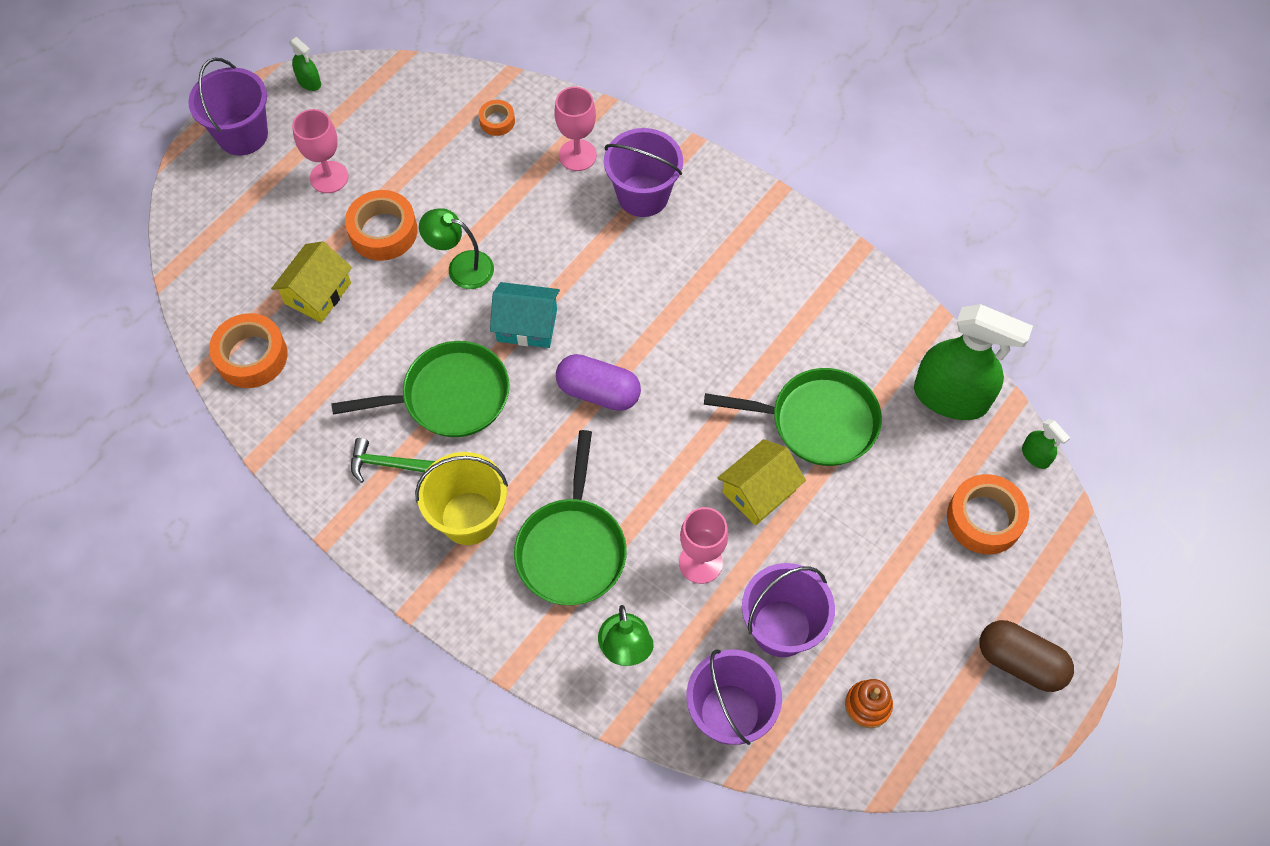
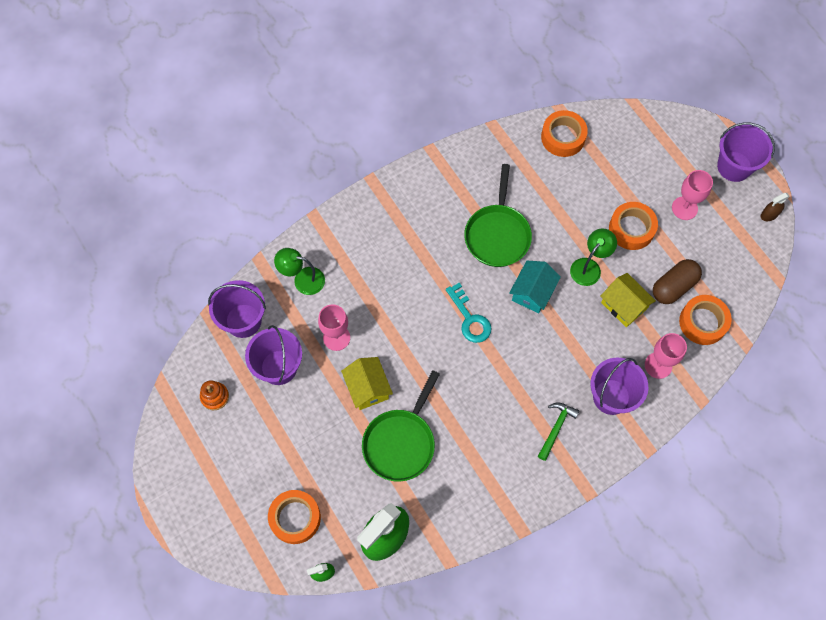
camera: 110 degrees right, 5 degrees up
yellow house [271,241,352,323] -> yellow house moved to [601,273,656,327]
green spray bottle [289,37,321,91] -> brown spray bottle [761,193,790,221]
green hammer [351,438,435,483] -> green hammer moved to [538,402,579,461]
yellow bucket [415,452,508,545] -> none
orange tape [479,100,515,136] -> orange tape [679,295,732,345], size x1.85
green pan [514,430,627,605] -> none
purple capsule [556,354,641,411] -> turquoise key [446,283,491,343]
brown capsule [980,620,1074,692] -> brown capsule moved to [653,259,702,304]

